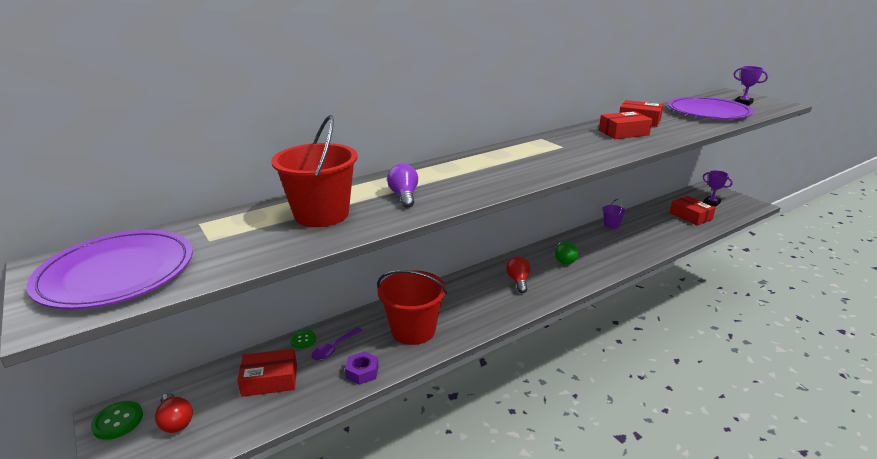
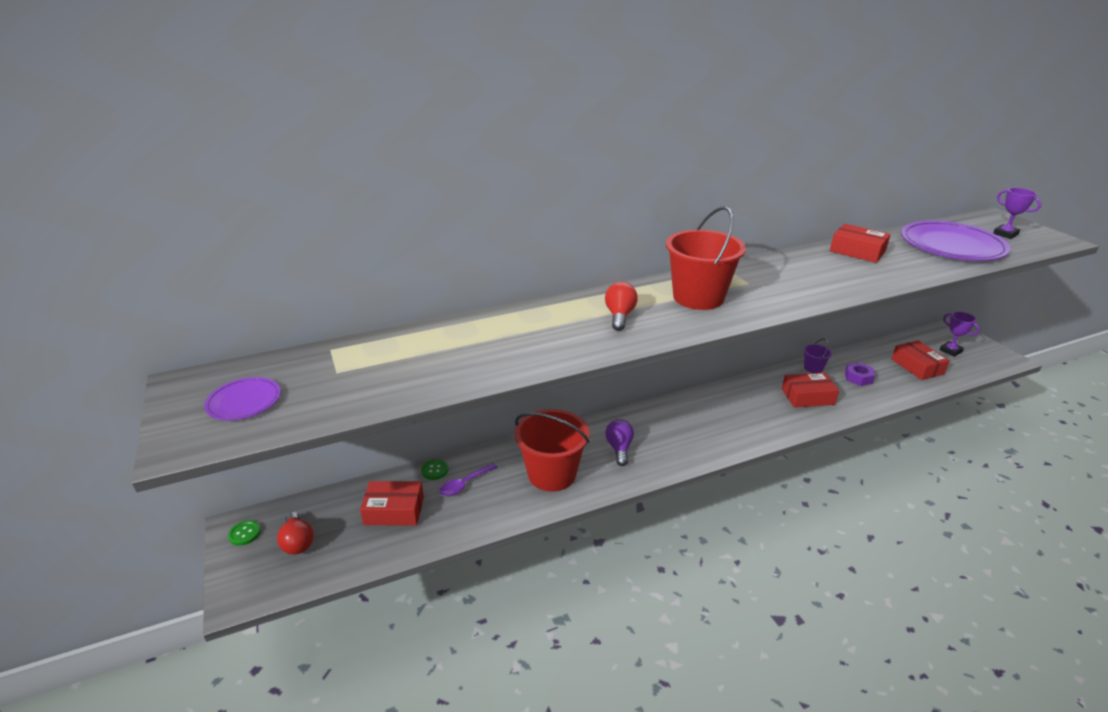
camera: 10 degrees right, 5 degrees up
purple plate [27,230,193,309] -> purple plate [204,377,281,420], size x0.49
green button [91,401,143,440] -> green button [228,520,261,546], size x0.67
red bucket [271,115,358,227] -> red bucket moved to [666,206,746,310]
purple nut [345,351,379,385] -> purple nut moved to [845,362,875,386]
purple light bulb [387,164,418,208] -> purple light bulb moved to [605,419,634,466]
red light bulb [506,256,530,293] -> red light bulb moved to [605,282,638,331]
green light bulb [555,242,578,265] -> none
red box [599,111,652,139] -> red box moved to [782,372,839,408]

